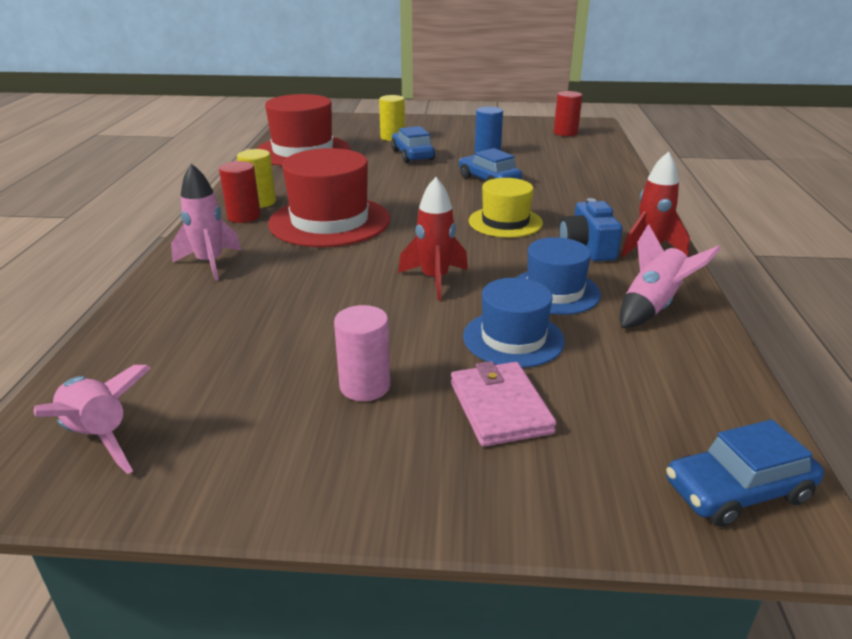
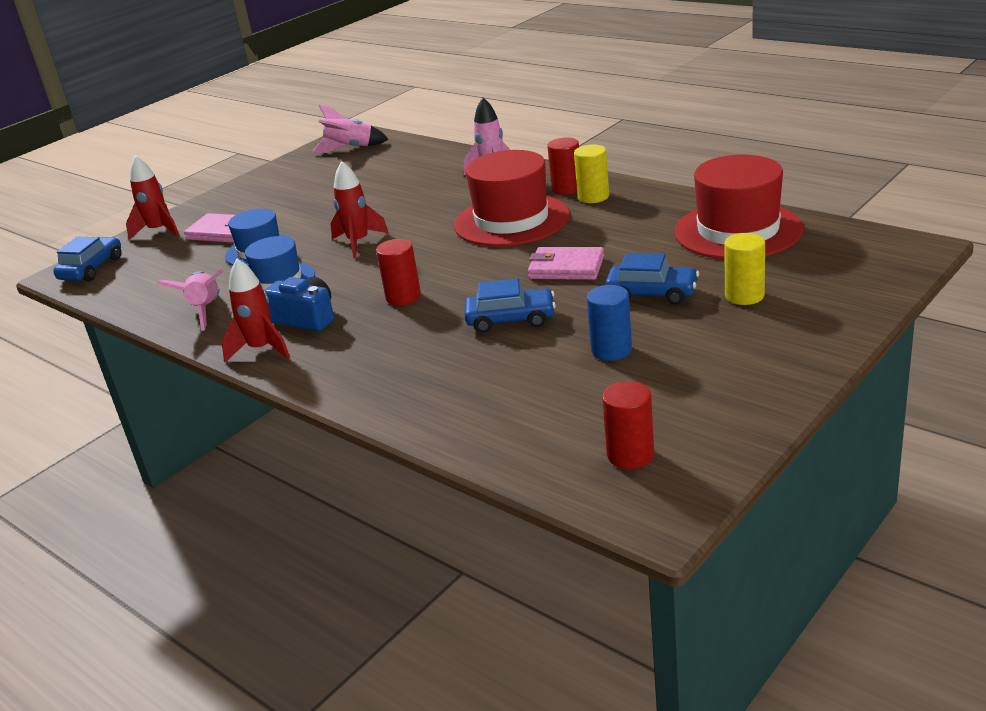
camera: 130 degrees right, 0 degrees up
pink cylinder [334,305,390,401] -> none
yellow hat [469,178,543,238] -> red cylinder [376,239,421,305]
none -> red rocket [126,155,180,240]
none -> pink wallet [528,247,604,280]

